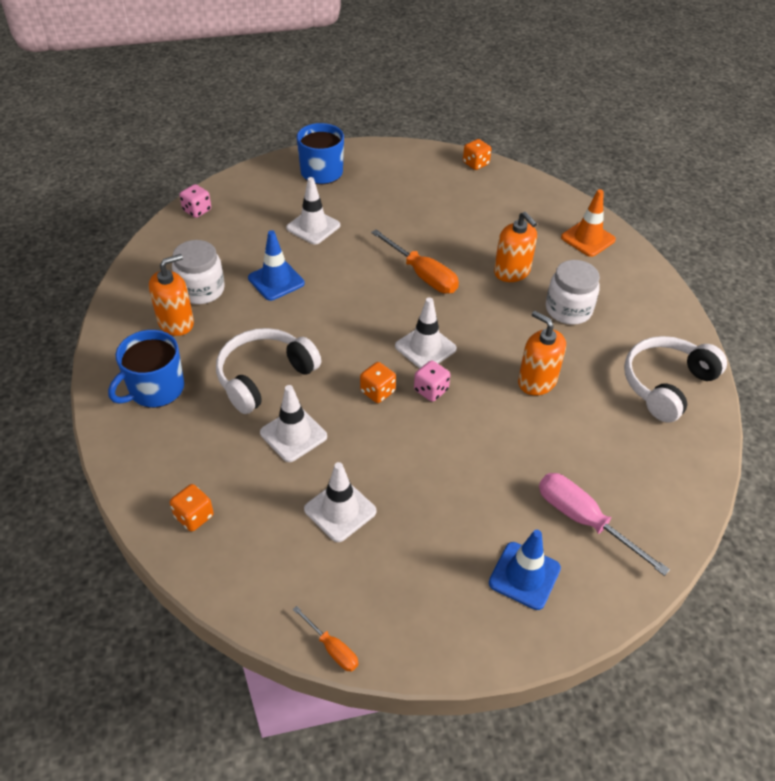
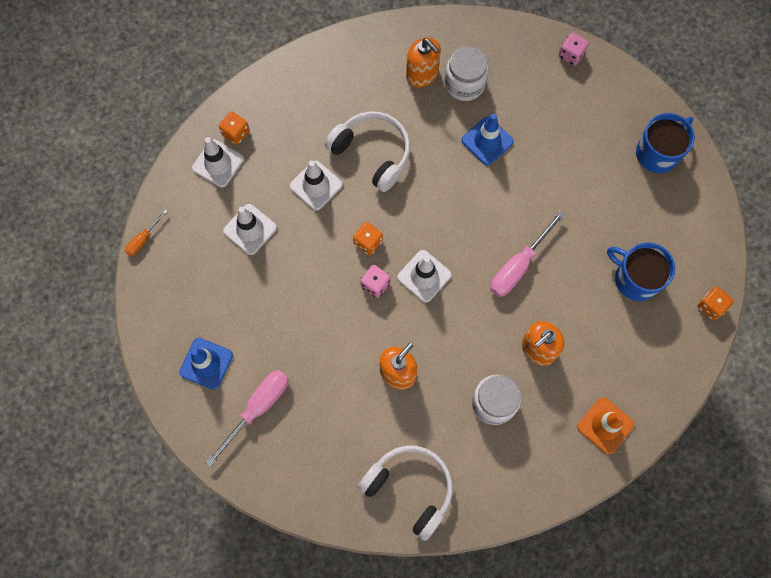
camera: 85 degrees right, 25 degrees up
blue mug [108,330,184,408] -> blue mug moved to [607,242,675,301]
white traffic cone [286,177,340,245] -> white traffic cone moved to [192,137,244,188]
orange screwdriver [371,229,459,294] -> pink screwdriver [490,211,565,297]

